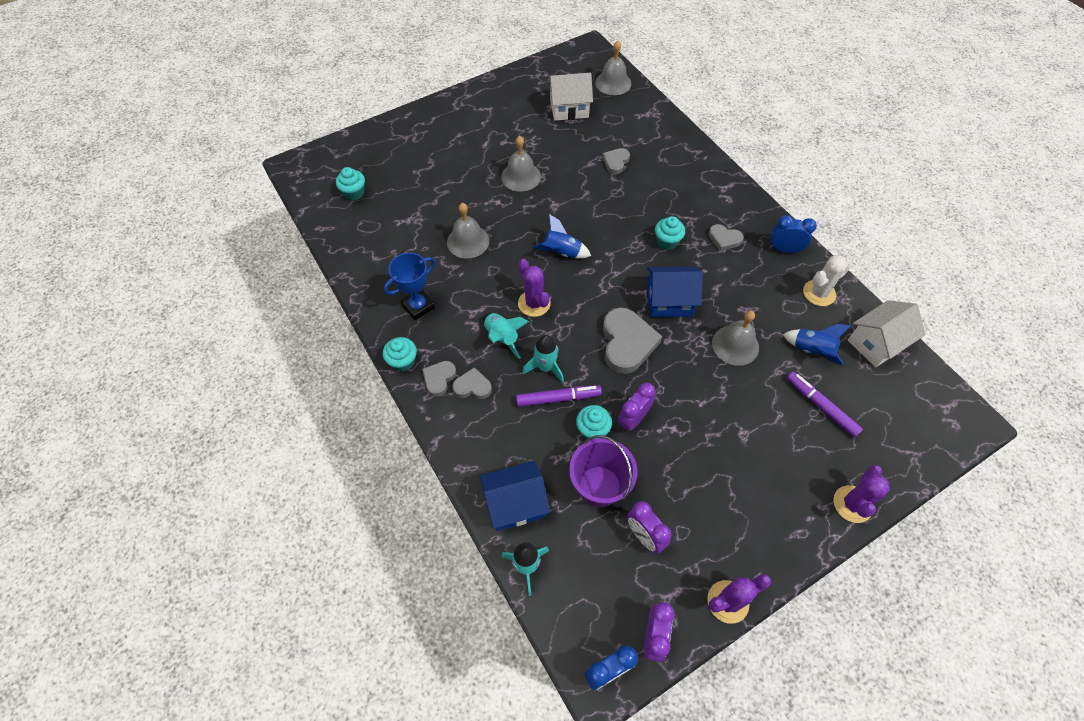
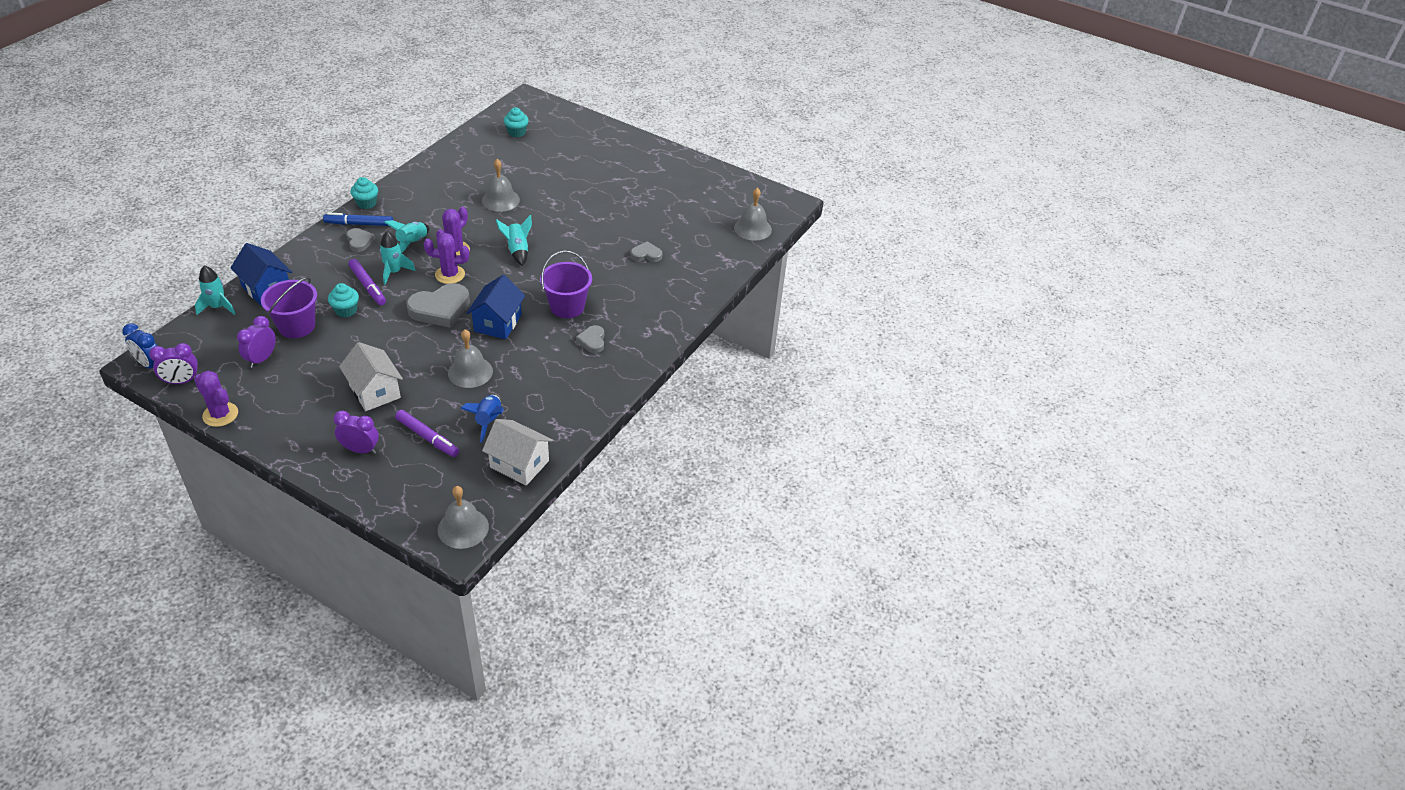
camera: 60 degrees right, 15 degrees down
blue trophy [384,253,435,320] -> none
grey heart [422,361,456,397] -> blue marker [323,213,393,226]
grey bell [501,136,541,192] -> grey bell moved to [438,486,489,549]
blue rocket [533,214,591,258] -> turquoise rocket [496,215,532,266]
white house [548,73,593,121] -> white house moved to [339,342,403,411]
purple clock [618,382,656,432] -> purple clock moved to [334,411,379,454]
blue house [647,267,703,317] -> blue house turned 45 degrees clockwise [466,275,525,339]
turquoise cupcake [655,216,685,250] -> purple bucket [540,251,592,318]
blue clock [770,215,817,253] -> none
purple marker [787,372,863,437] -> purple marker turned 105 degrees clockwise [395,410,459,457]
white cactus [803,255,852,306] -> none
purple cactus [833,465,890,523] -> purple cactus moved to [424,233,469,284]

